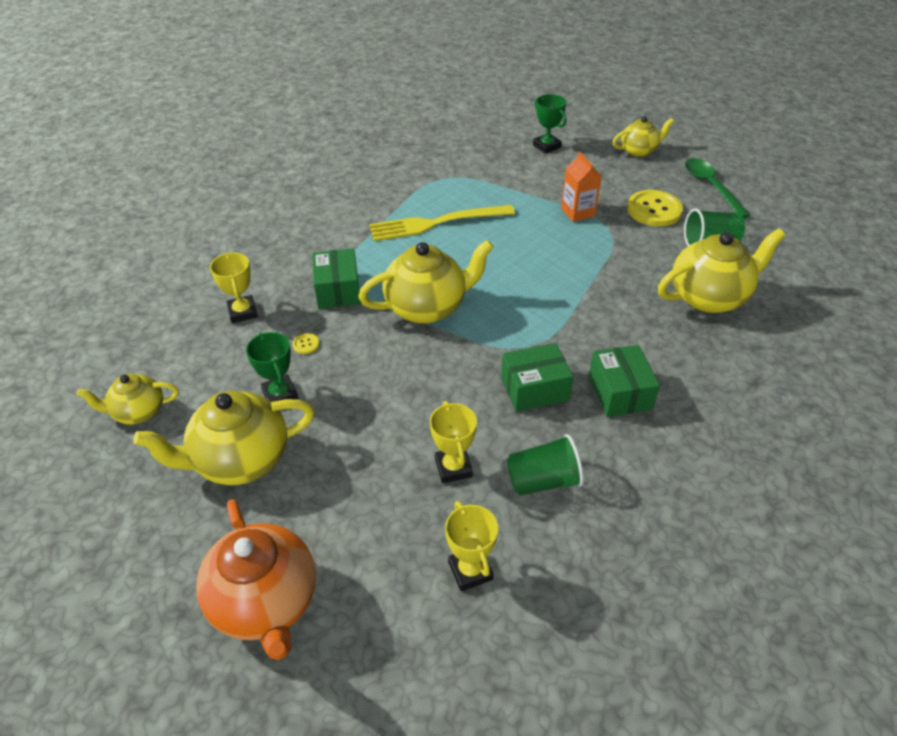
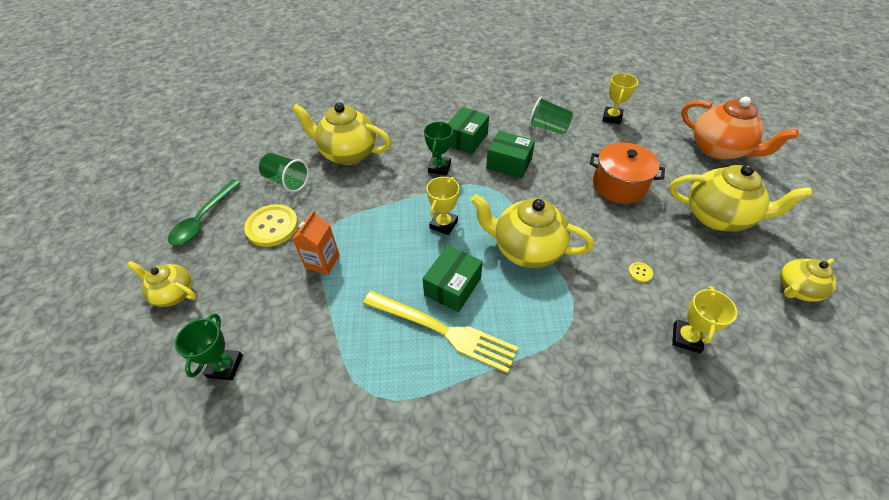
camera: 140 degrees left, 5 degrees up
yellow teapot [77,374,179,425] -> yellow teapot turned 120 degrees clockwise [780,258,836,302]
orange teapot [196,499,316,660] -> orange teapot turned 120 degrees clockwise [681,97,799,160]
green trophy [246,332,298,402] -> green trophy moved to [424,121,453,175]
green box [312,248,361,309] -> green box moved to [423,245,483,312]
yellow trophy [430,401,477,483] -> yellow trophy moved to [426,177,460,235]
none -> orange pot [590,142,665,204]

